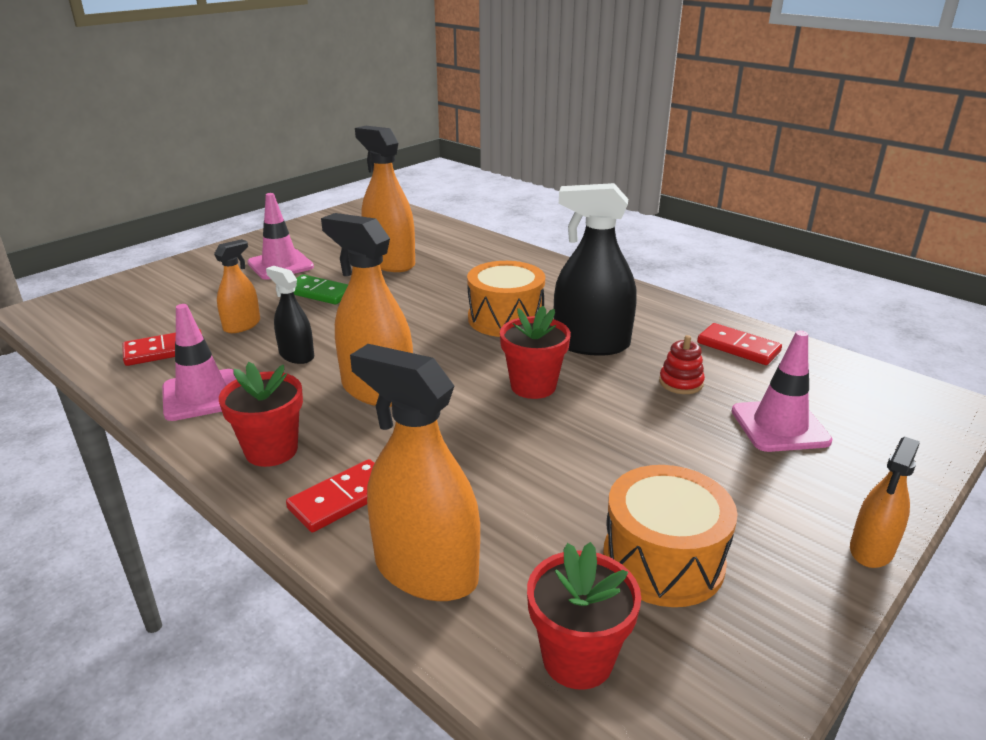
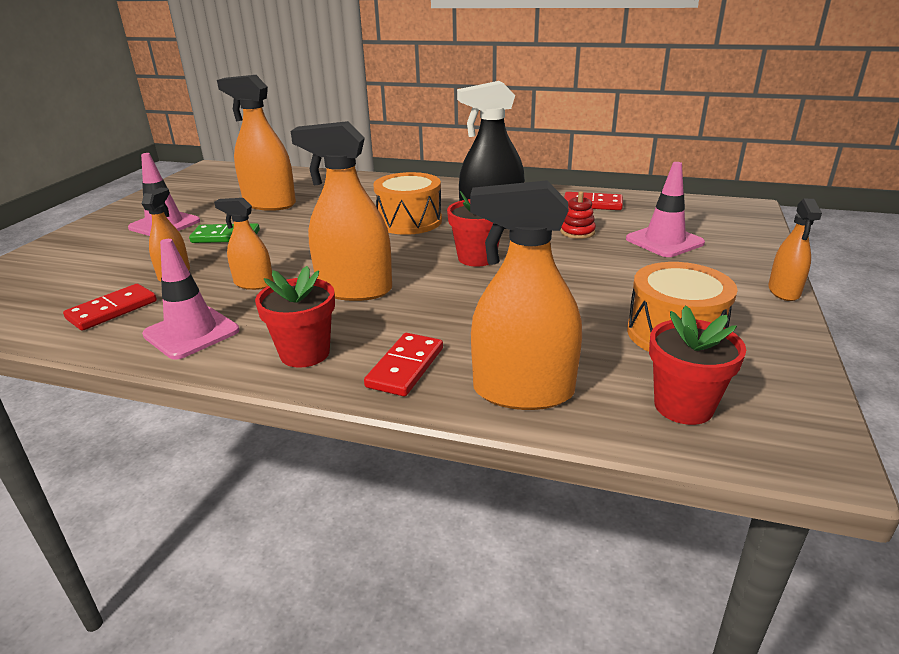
camera: 25 degrees left, 0 degrees up
black spray bottle [266,266,314,364] -> orange spray bottle [214,198,273,290]

